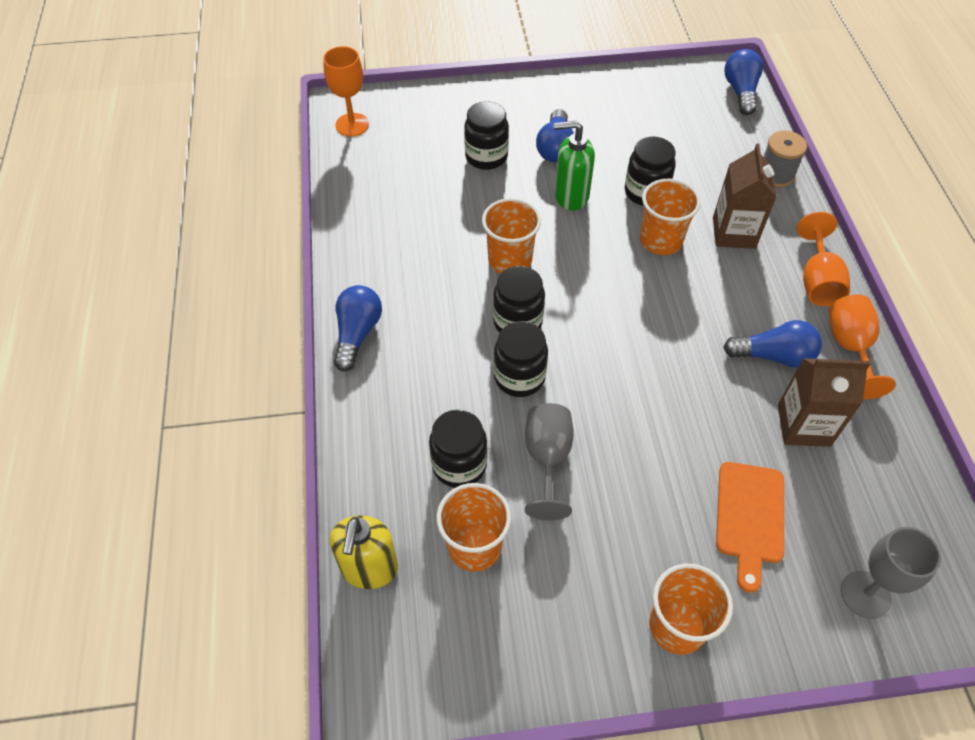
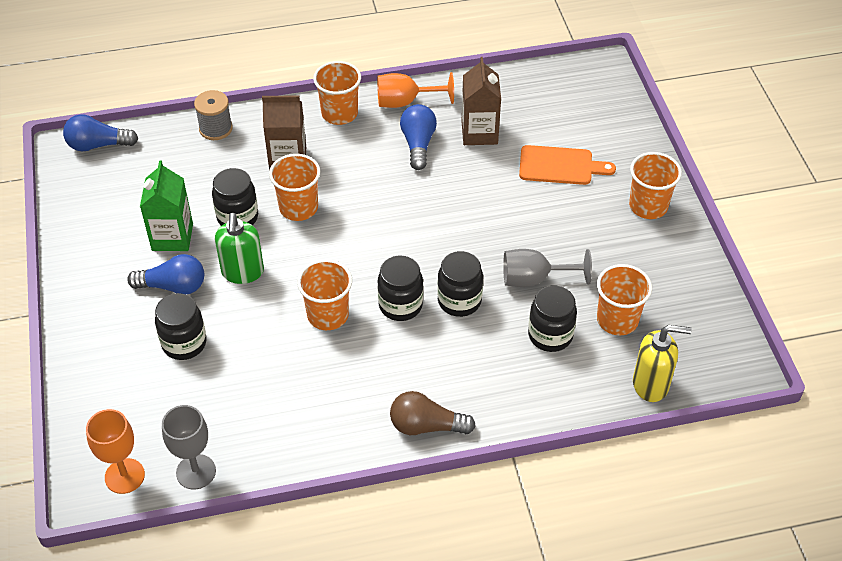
camera: 95 degrees left, 5 degrees down
blue light bulb [334,285,382,371] -> brown light bulb [390,391,476,435]
orange goblet [797,212,850,306] -> orange cup [313,61,361,125]
grey goblet [841,527,941,619] -> grey goblet moved to [162,405,216,490]
none -> green carton [140,160,193,251]

